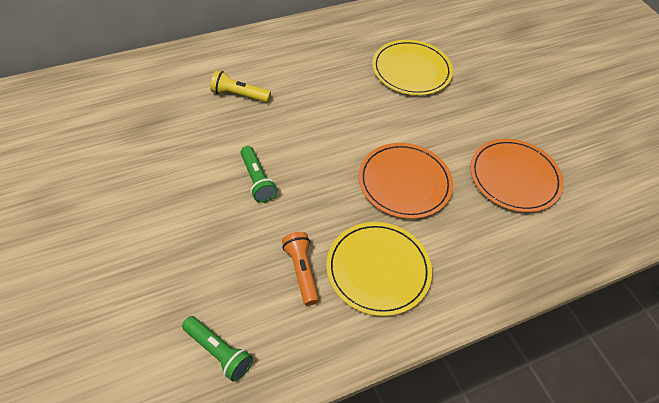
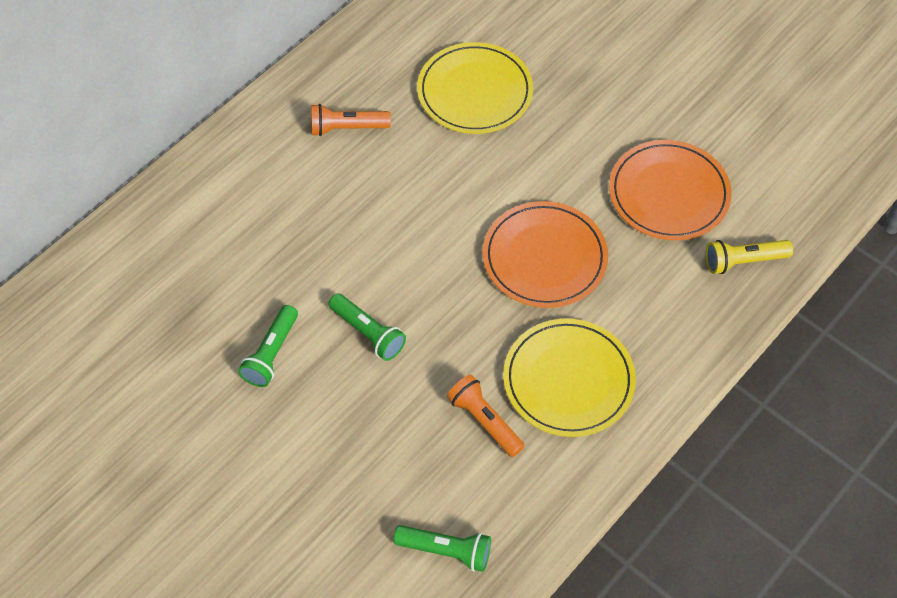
camera: 20 degrees left, 5 degrees up
yellow flashlight [210,70,271,102] -> yellow flashlight moved to [706,240,793,274]
none -> green flashlight [238,305,298,387]
none -> orange flashlight [311,104,391,136]

